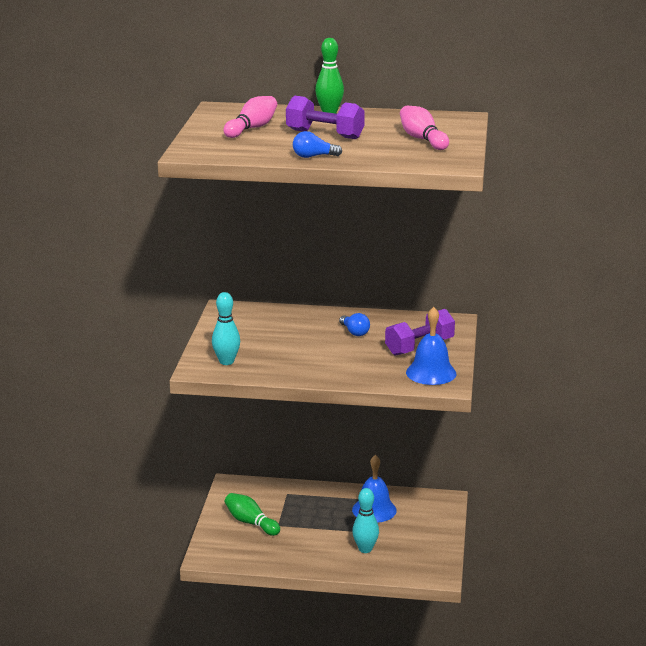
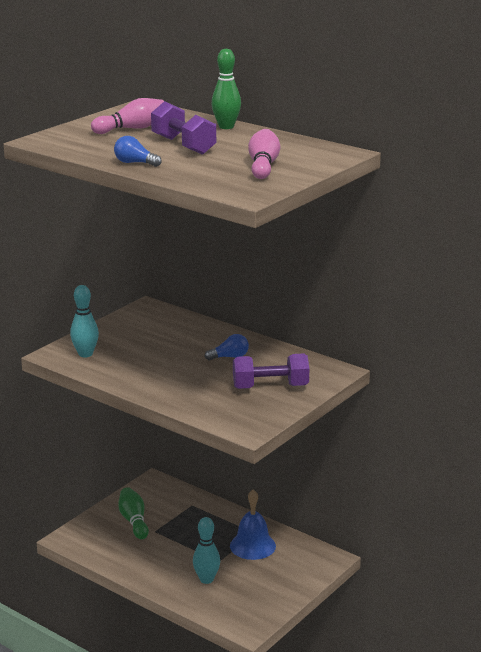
camera: 30 degrees right, 0 degrees up
blue light bulb [339,313,370,336] -> blue light bulb turned 105 degrees counterclockwise [205,334,249,360]
blue bell [406,307,456,385] -> none

